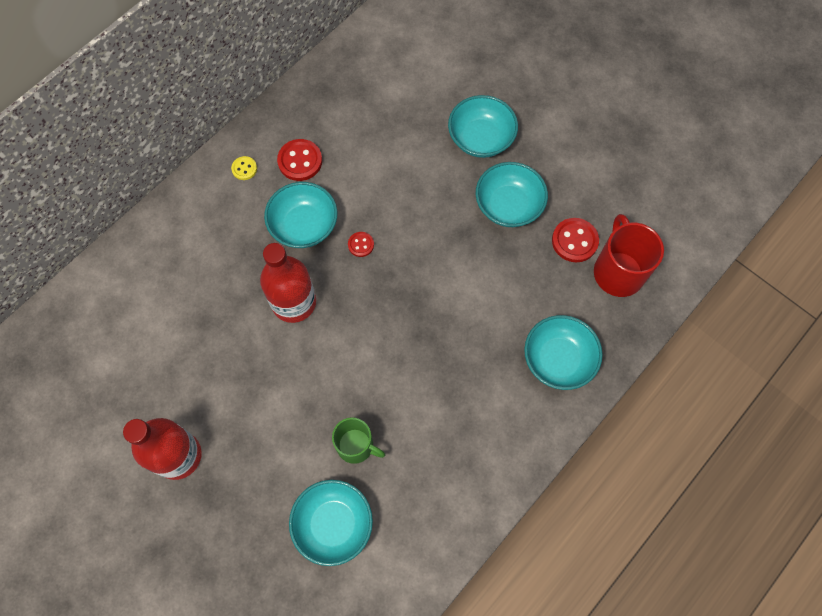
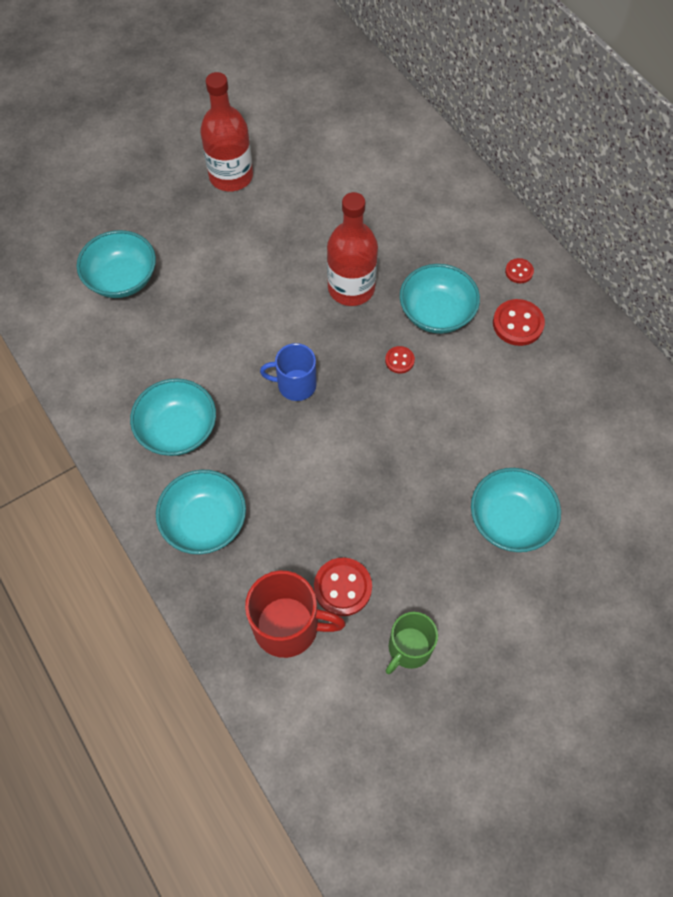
camera: 105 degrees right, 5 degrees down
yellow button [231,156,257,180] -> red button [505,258,534,283]
green mug [332,417,385,464] -> green mug moved to [386,612,438,674]
turquoise bowl [476,162,548,227] -> turquoise bowl moved to [130,378,216,456]
none -> blue mug [260,343,317,401]

